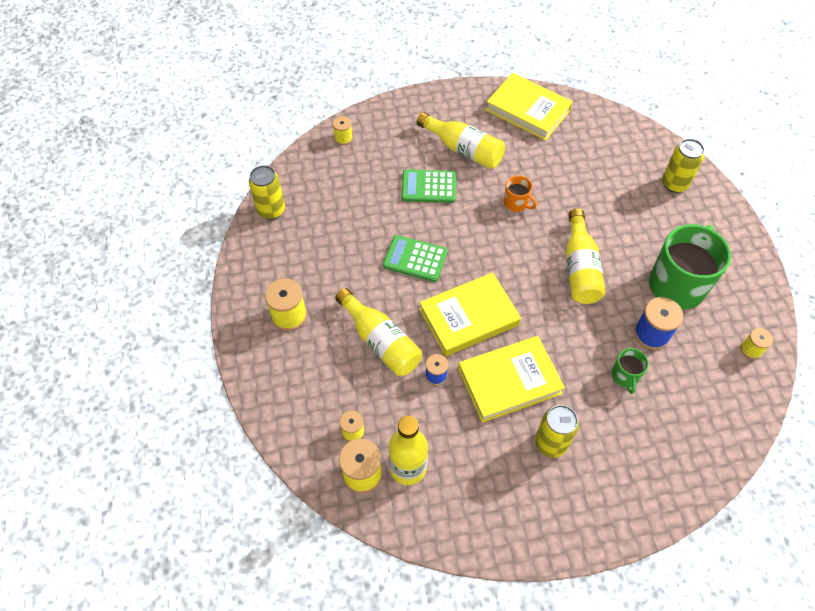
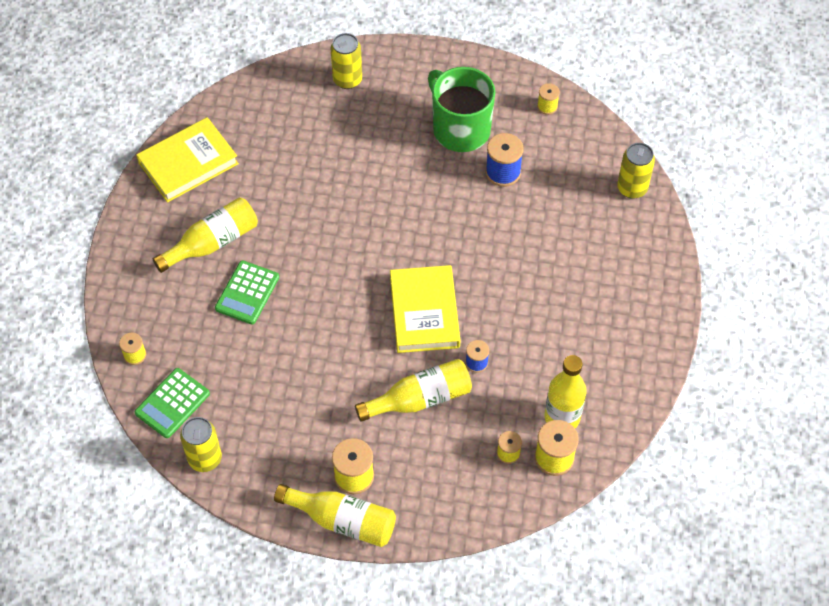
camera: 70 degrees left, 0 degrees up
green calculator [383,235,448,282] -> green calculator moved to [135,368,210,438]
yellow book [458,336,565,423] -> none
orange mug [504,175,537,212] -> none
yellow can [535,405,579,458] -> yellow can moved to [617,143,655,199]
yellow bottle [566,208,606,304] -> yellow bottle moved to [274,484,396,547]
green mug [612,348,649,394] -> none

